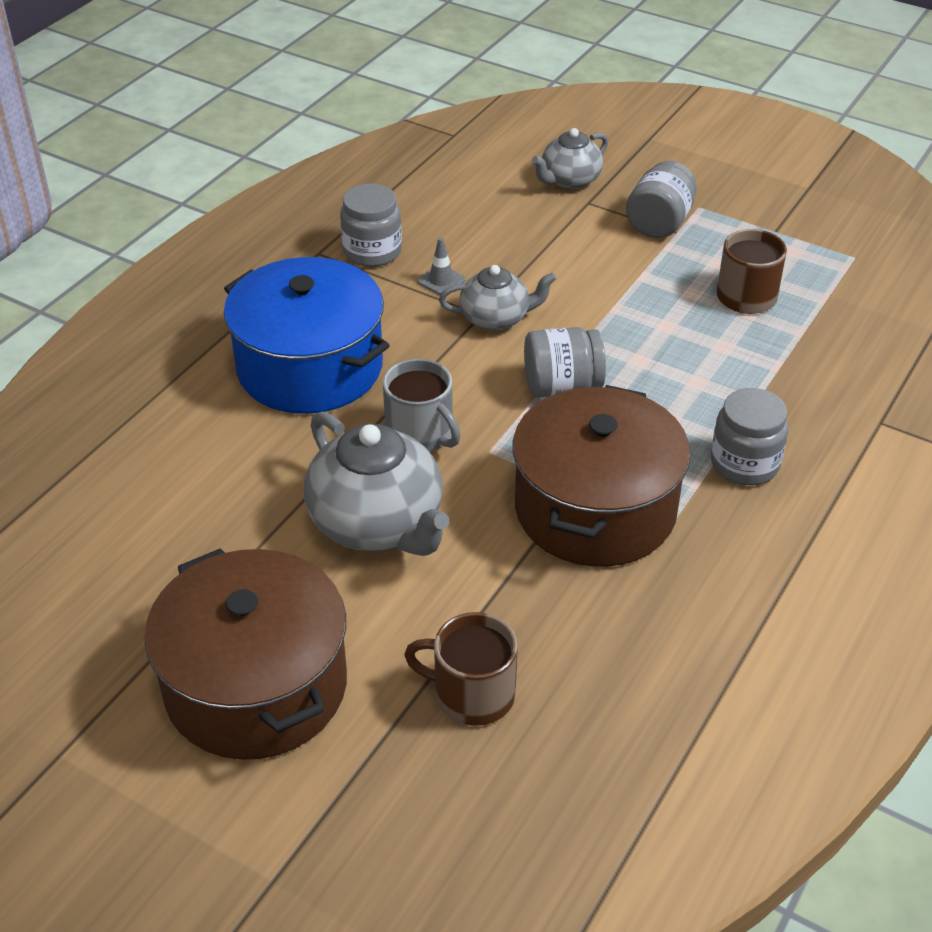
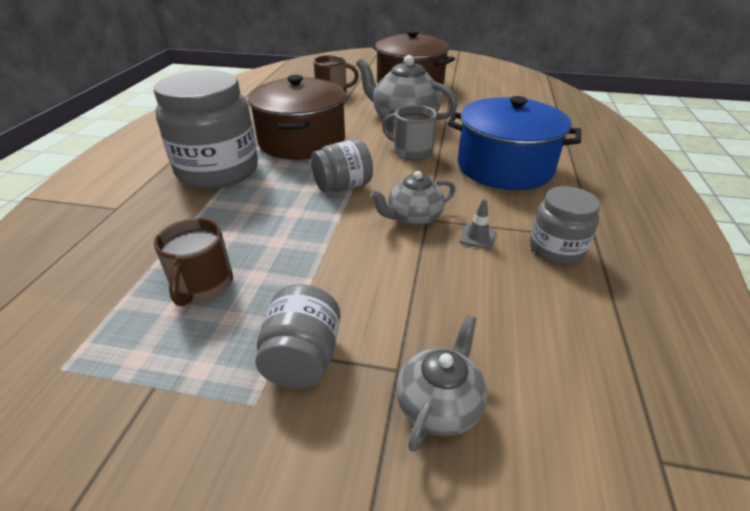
camera: 160 degrees right, 5 degrees down
grey jar [711,388,788,485] -> grey jar [154,70,258,189], size x1.89

